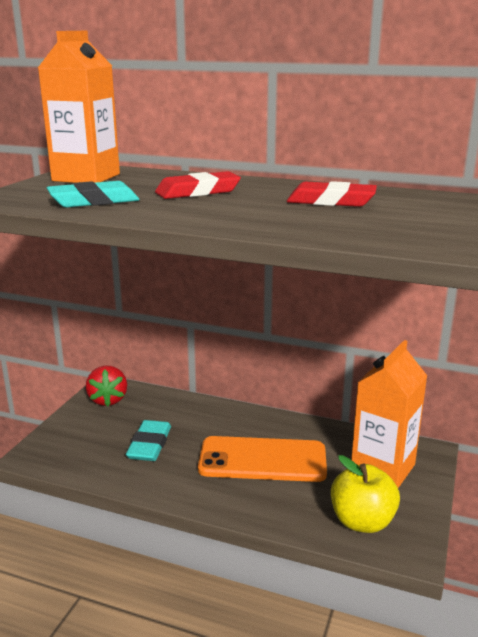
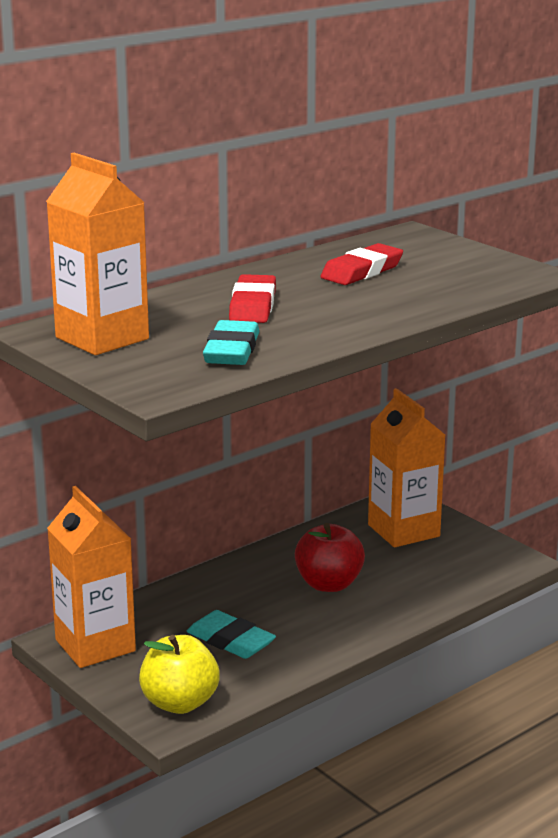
camera: 60 degrees left, 0 degrees up
red strawberry [86,366,127,406] -> orange carton [47,486,136,668]
orange phone [198,436,327,482] -> red apple [295,523,365,592]
yellow apple [331,455,400,533] -> yellow apple moved to [139,635,220,714]

